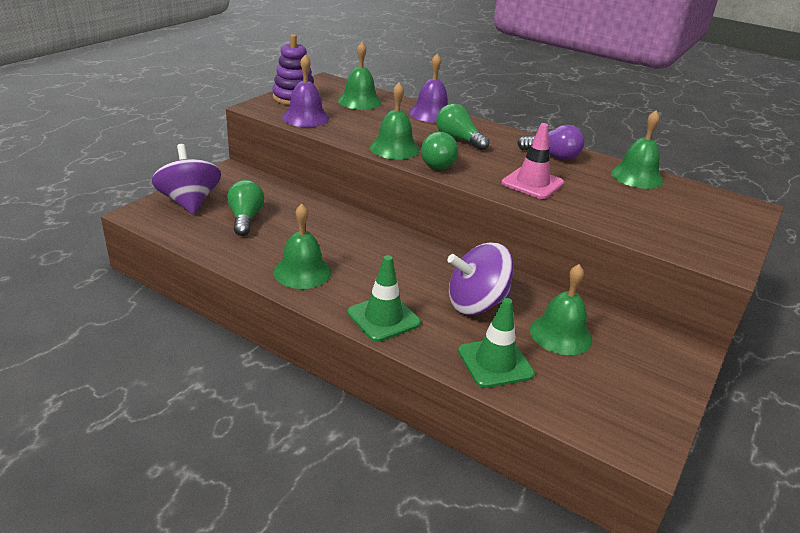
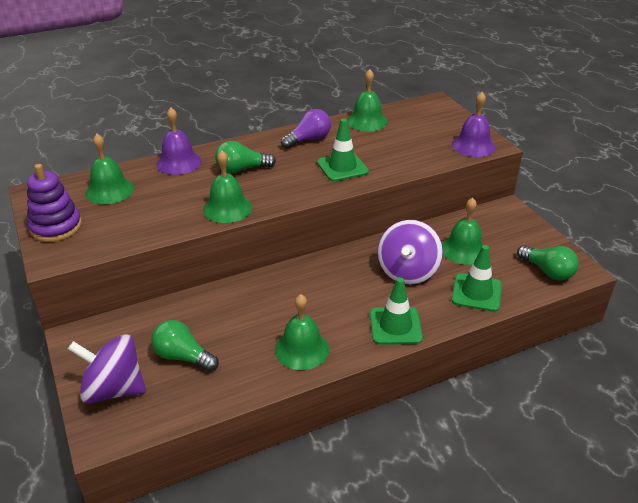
camera: 55 degrees left, 5 degrees up
purple bell [282,54,329,127] -> purple bell moved to [452,92,495,157]
green light bulb [421,132,458,170] -> green light bulb moved to [517,245,579,281]
pink traffic cone [501,123,564,199] -> green traffic cone [317,119,369,182]

